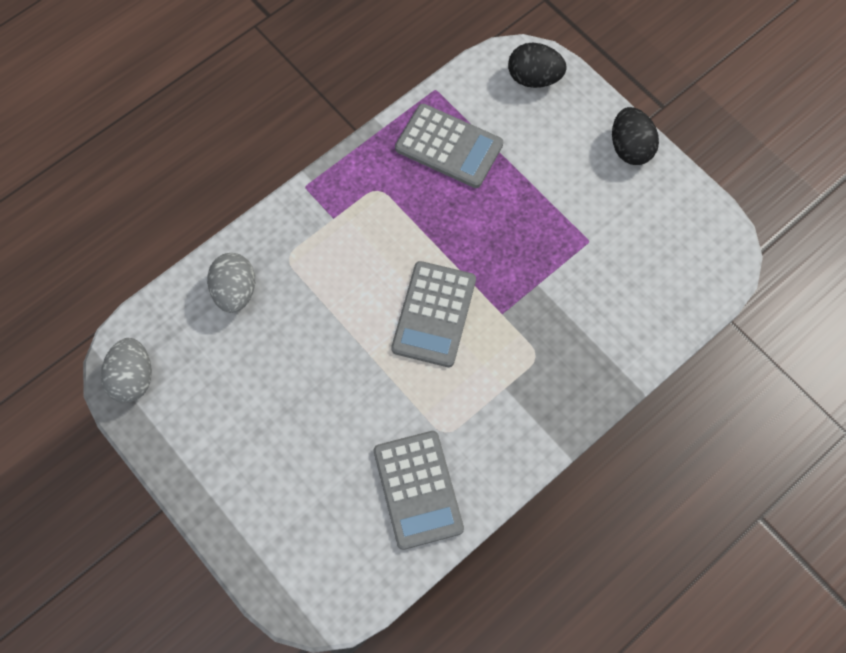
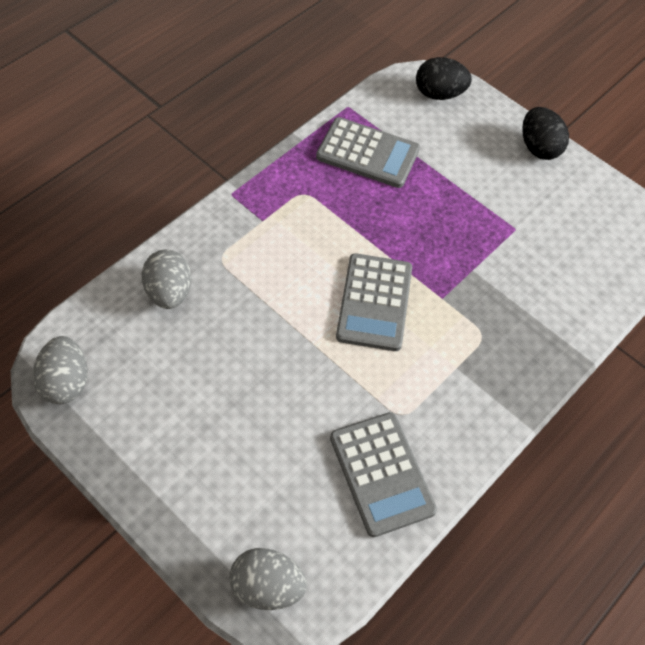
camera: 10 degrees left, 10 degrees down
none -> grey egg [229,548,307,610]

